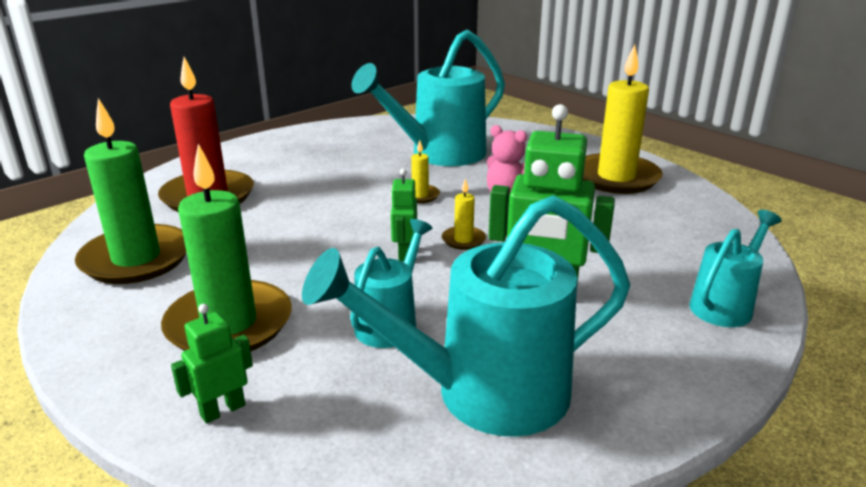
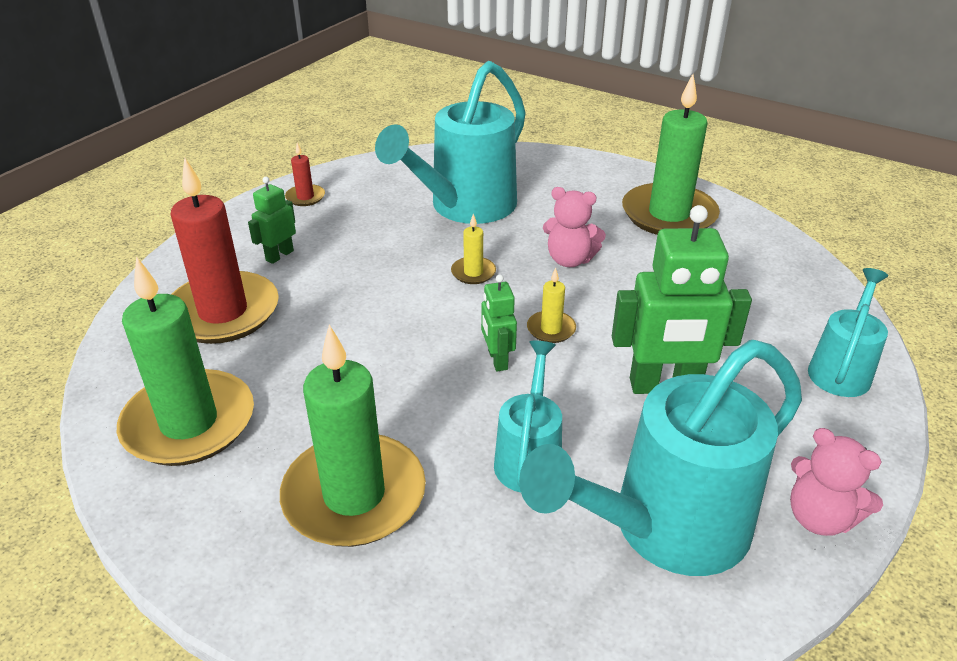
camera: 15 degrees left, 10 degrees up
green robot [171,304,253,424] -> green robot moved to [248,177,296,264]
yellow candle [583,44,663,194] -> green candle [622,74,720,235]
none -> red candle [285,142,325,206]
none -> pink teddy bear [790,428,883,536]

